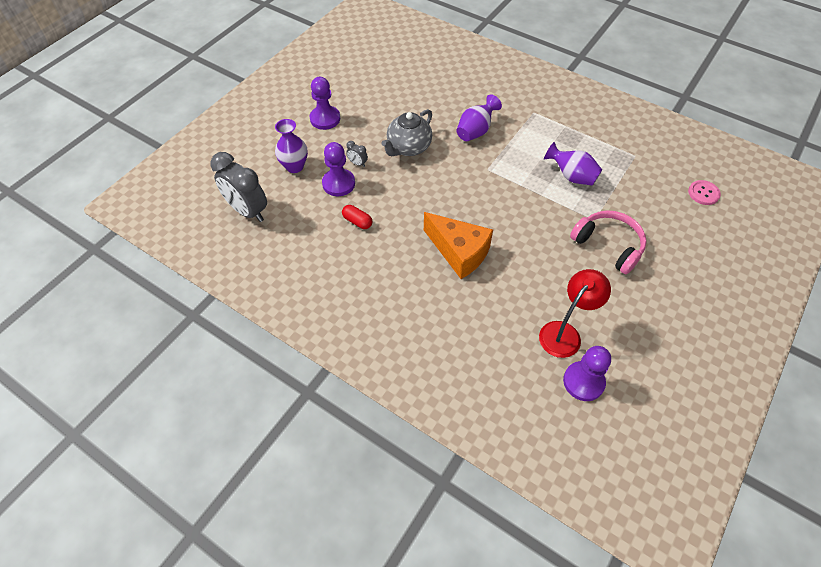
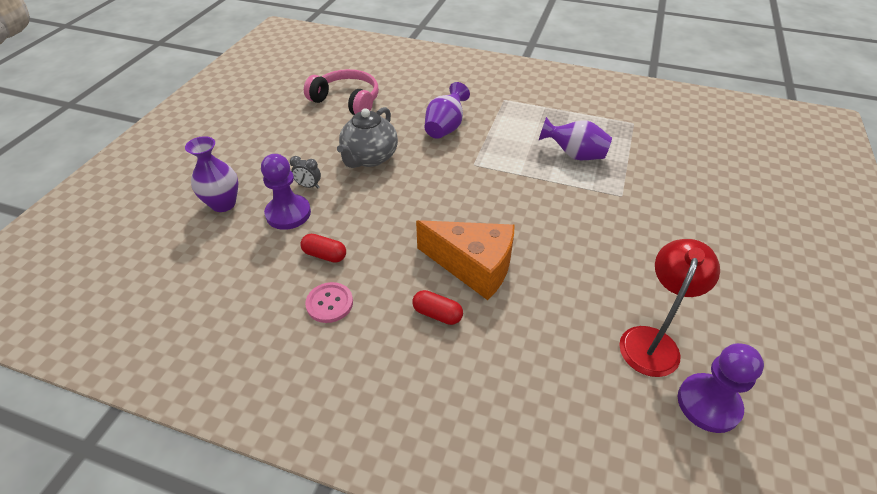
camera: 15 degrees left, 10 degrees down
grey clock [211,152,267,222] -> none
purple pawn [310,77,340,130] -> none
pink headphones [570,210,647,274] -> pink headphones moved to [304,69,379,115]
pink button [688,180,721,205] -> pink button moved to [305,282,353,323]
none -> red capsule [412,290,463,325]

